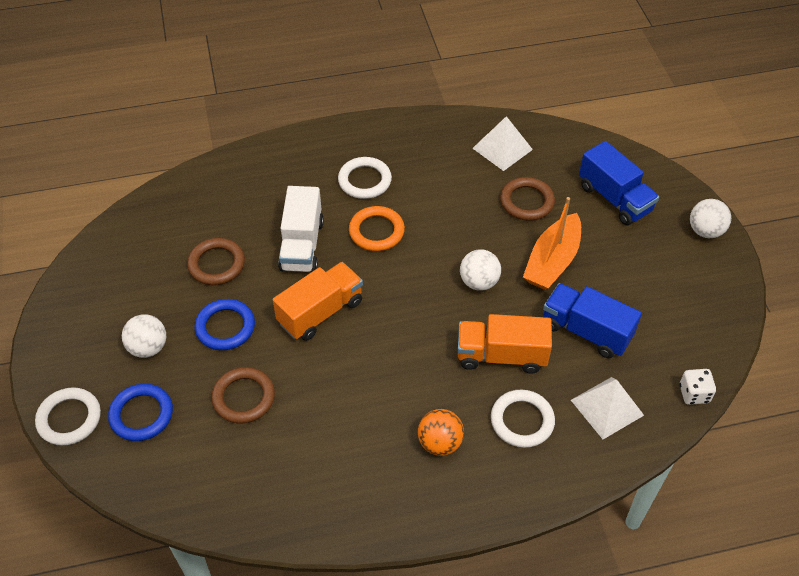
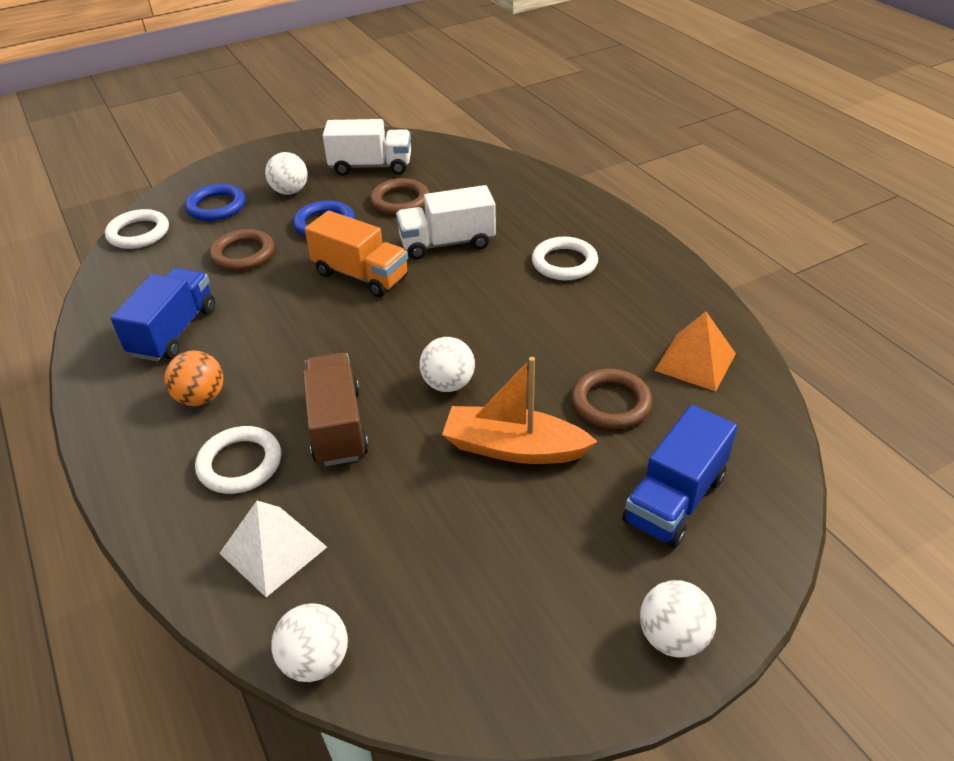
camera: 75 degrees right, 10 degrees down
white ring [35,387,101,446] -> white ring moved to [105,209,169,249]
orange ring [349,206,405,251] -> none
orange truck [458,314,552,374] -> brown truck [303,353,369,466]
white pyramid [473,116,533,171] -> orange pyramid [654,311,736,392]
blue truck [543,283,642,358] -> blue truck moved to [111,268,215,361]
white dice [680,369,716,405] -> white ball [271,603,348,682]
none -> white truck [323,119,411,176]

